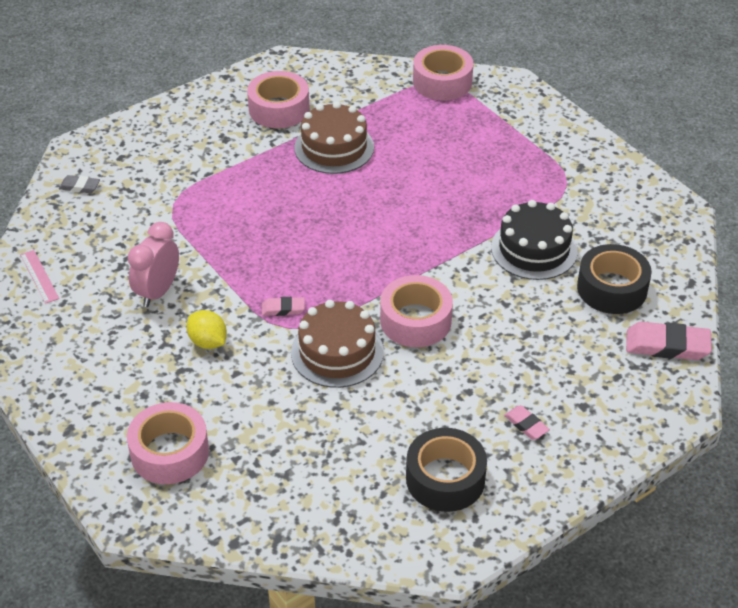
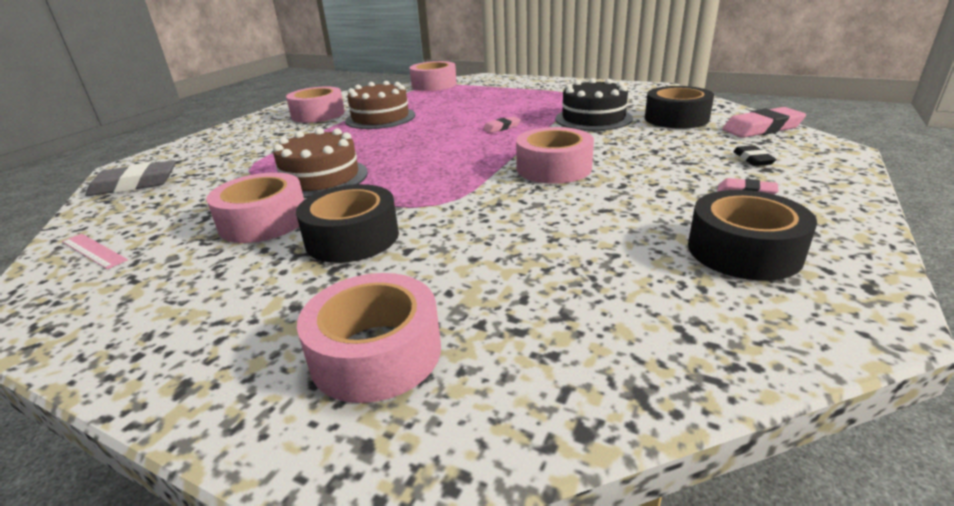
camera: 25 degrees left, 15 degrees down
grey eraser [59,175,100,193] -> grey eraser [85,160,176,196], size x1.83
pink clock [128,222,179,307] -> pink tape [206,172,304,243]
yellow lemon [186,310,227,349] -> black tape [296,184,399,263]
pink eraser [262,297,305,316] -> pink eraser moved to [483,116,521,133]
brown cake [291,300,384,388] -> brown cake moved to [273,128,368,198]
none -> black eraser [733,145,777,166]

